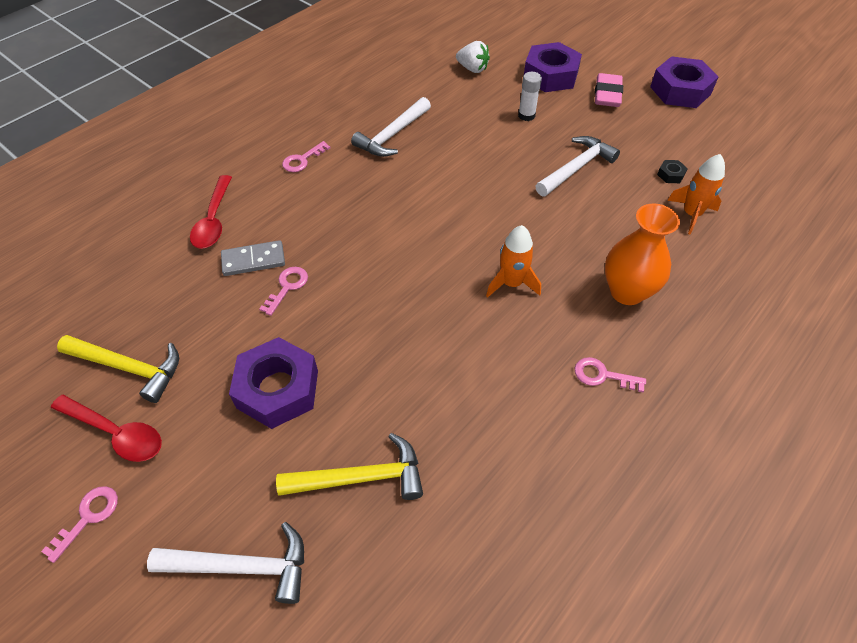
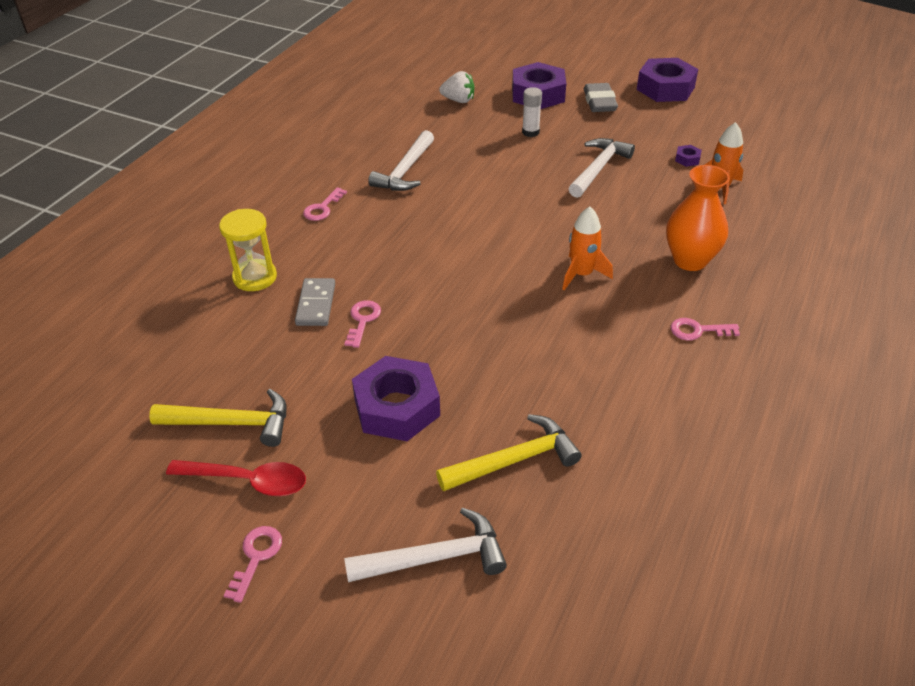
camera: 15 degrees left, 10 degrees down
red spoon [190,175,232,249] -> yellow hourglass [219,209,277,291]
grey domino [221,240,285,276] -> grey domino turned 60 degrees counterclockwise [295,278,335,326]
pink eraser [595,73,623,107] -> grey eraser [584,83,618,112]
black nut [657,160,688,183] -> purple nut [675,145,702,167]

